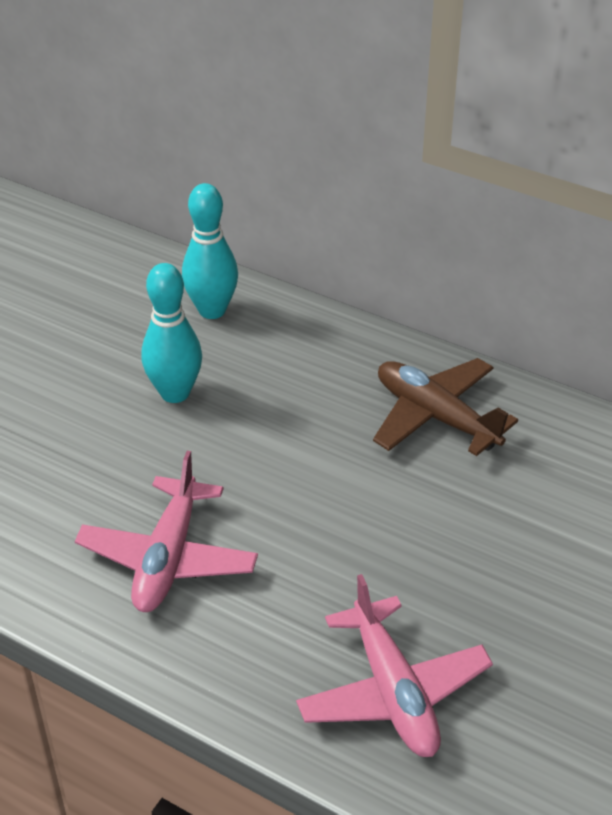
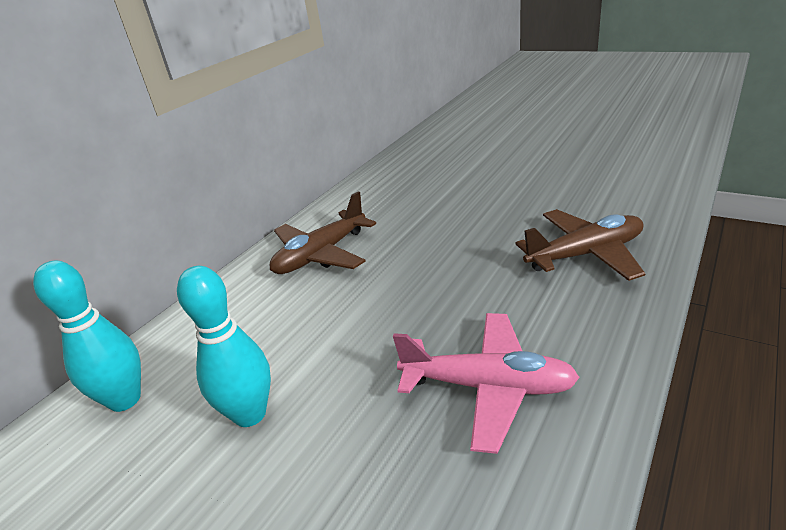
camera: 85 degrees left, 10 degrees down
pink plane [296,574,493,757] -> brown plane [516,209,646,281]

